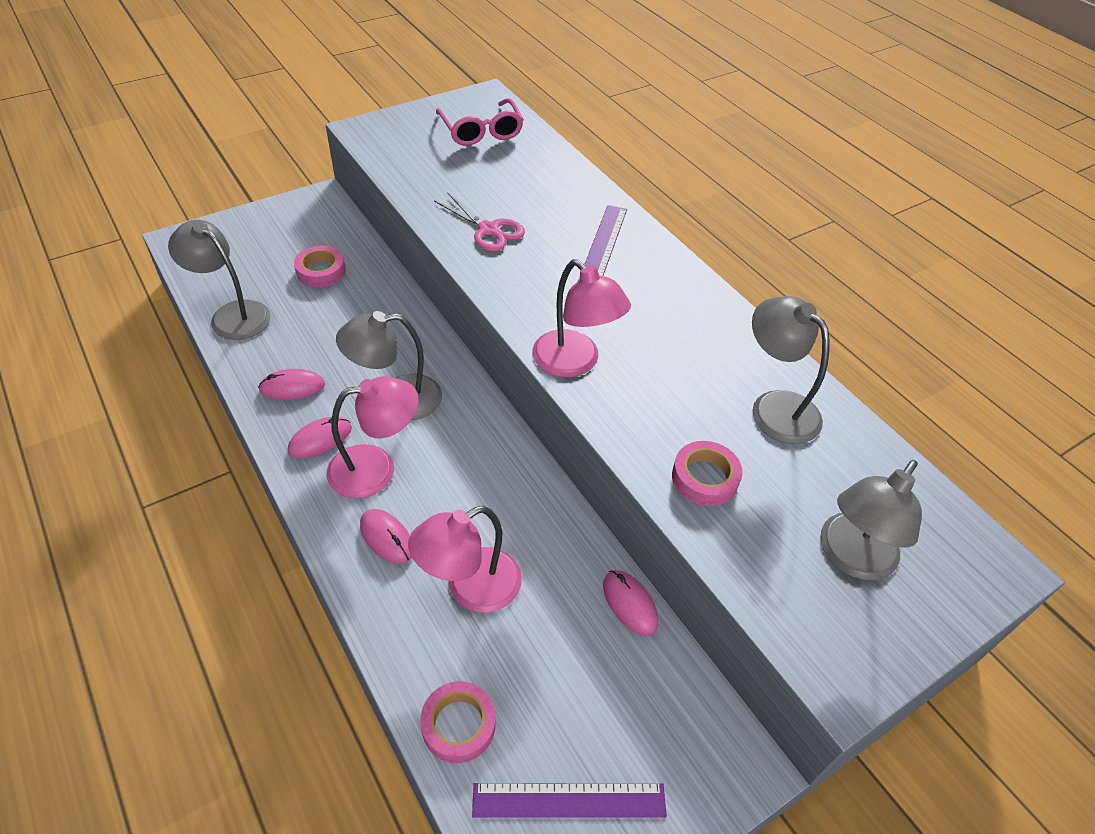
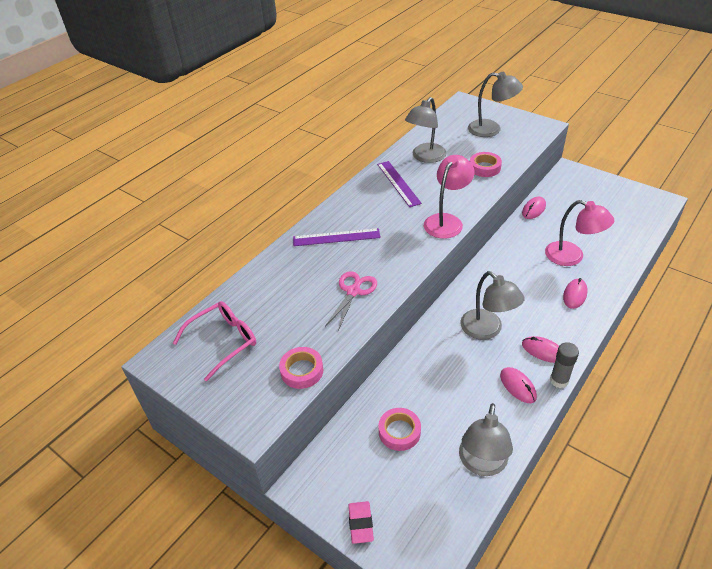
camera: 105 degrees left, 5 degrees down
pink lamp [327,376,419,499] -> none
pink tape [420,681,496,763] -> pink tape moved to [279,347,324,389]
purple ruler [472,783,667,818] -> purple ruler moved to [377,161,422,207]
none -> pink eraser [348,501,374,544]
none -> grey glue stick [550,342,579,388]

